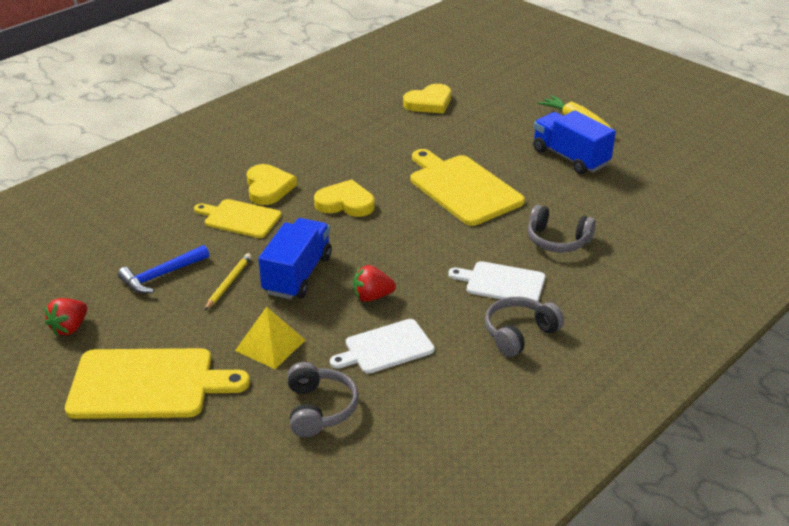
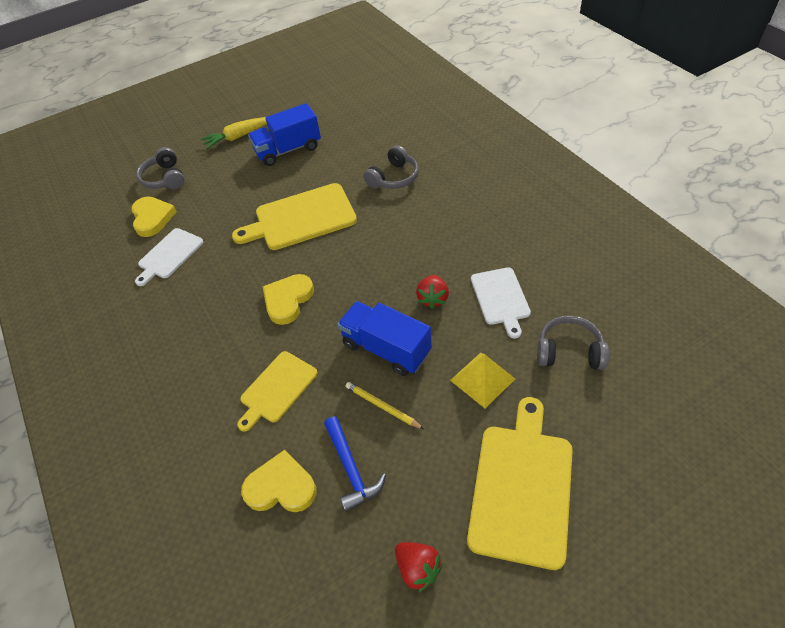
camera: 70 degrees left, 15 degrees up
yellow heart [247,164,297,205] -> yellow heart moved to [241,450,317,512]
white cutting board [448,261,545,302] -> white cutting board moved to [135,228,203,286]
grey headphones [485,297,564,357] -> grey headphones moved to [136,147,185,189]

